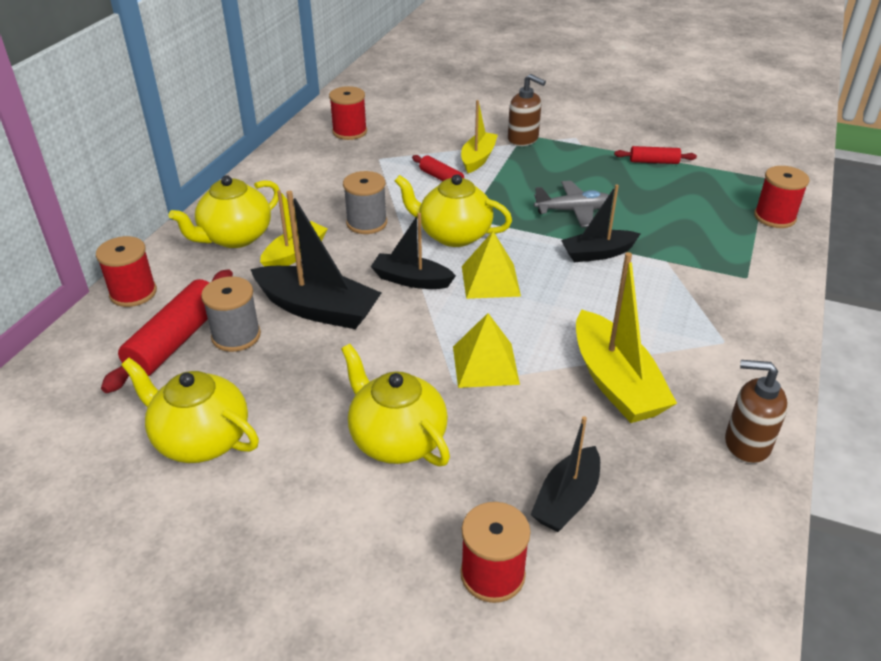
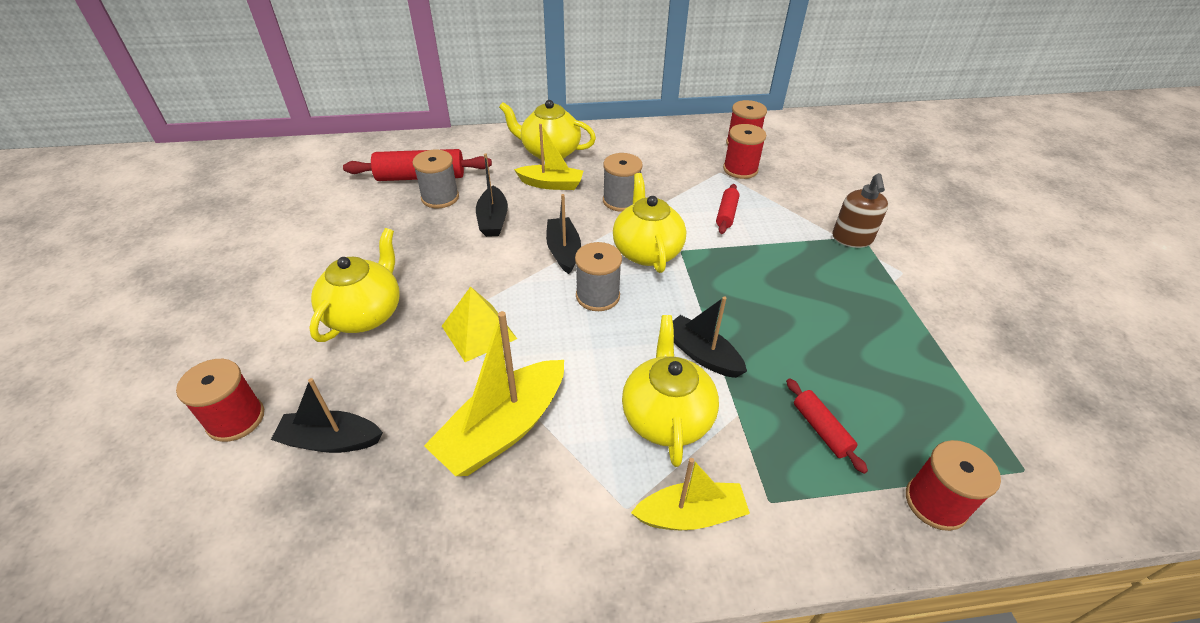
camera: 60 degrees right, 5 degrees up
red spool [96,236,157,307] -> red spool moved to [723,124,766,179]
yellow teapot [121,358,259,463] -> yellow teapot moved to [622,315,719,467]
black boat [250,191,381,329] -> black boat [476,153,508,237], size x0.64
yellow boat [461,100,498,173] -> yellow boat moved to [631,458,750,530]
yellow pyramid [462,231,521,299] -> grey spool [575,242,622,311]
grey plane [534,181,609,228] -> none
red rolling pin [614,146,697,164] -> red rolling pin moved to [786,378,868,474]
brown soap dispenser [725,360,788,464] -> none

